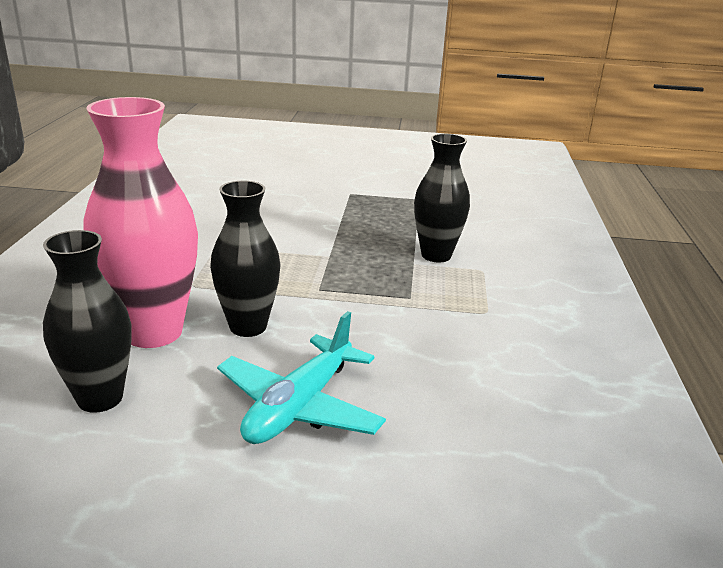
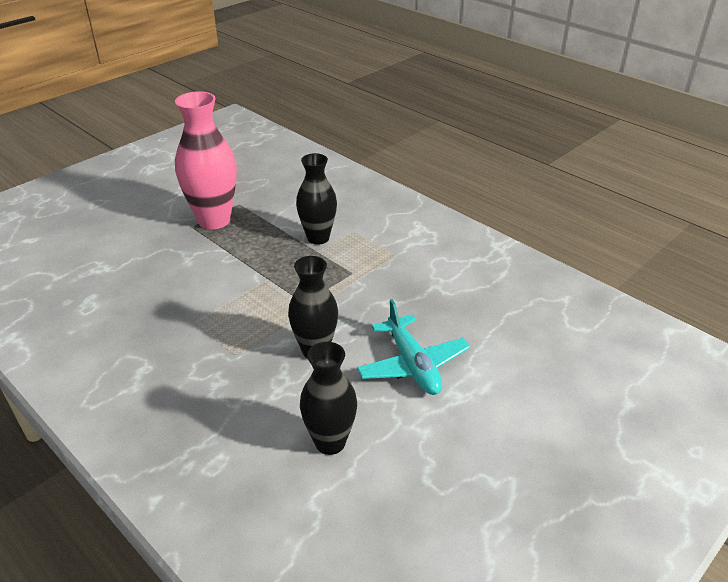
camera: 50 degrees left, 10 degrees up
pink vase [83,97,198,348] -> pink vase moved to [175,91,237,230]

